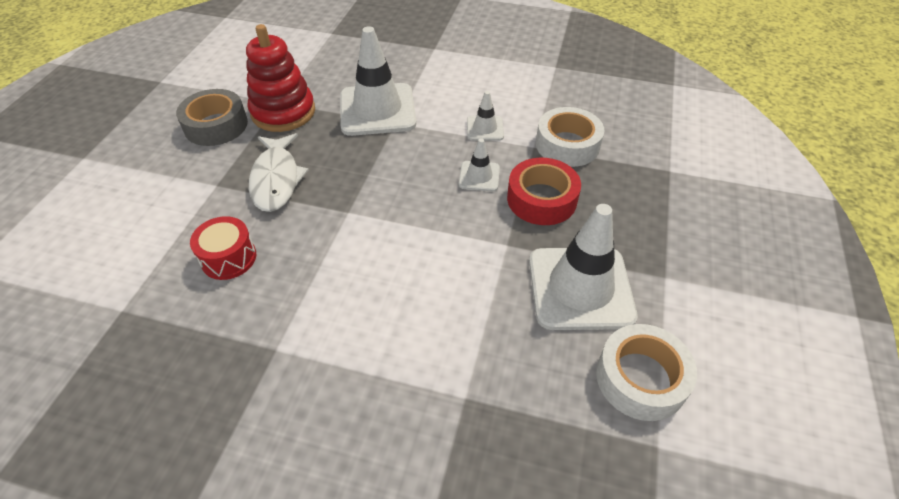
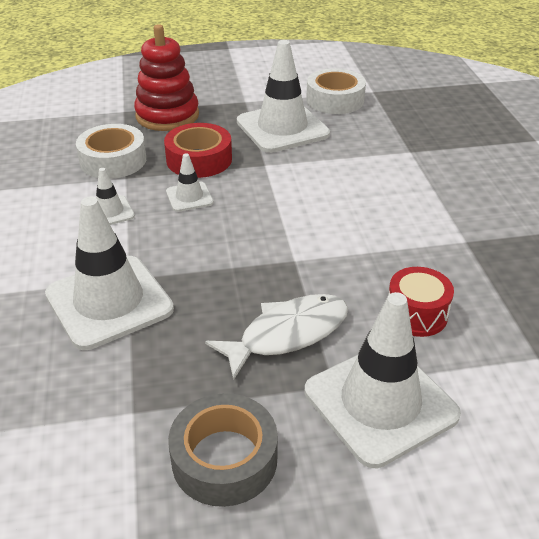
camera: 115 degrees left, 10 degrees down
red stacking toy [246,24,315,132] -> red stacking toy moved to [134,24,199,131]
none -> white traffic cone [305,292,461,468]

